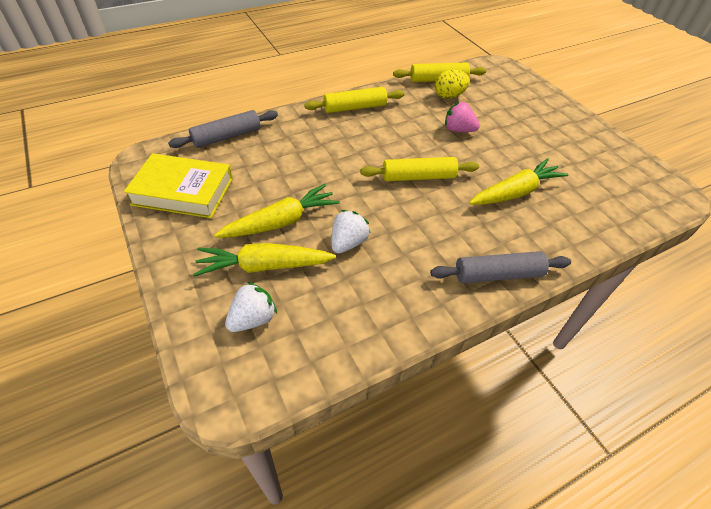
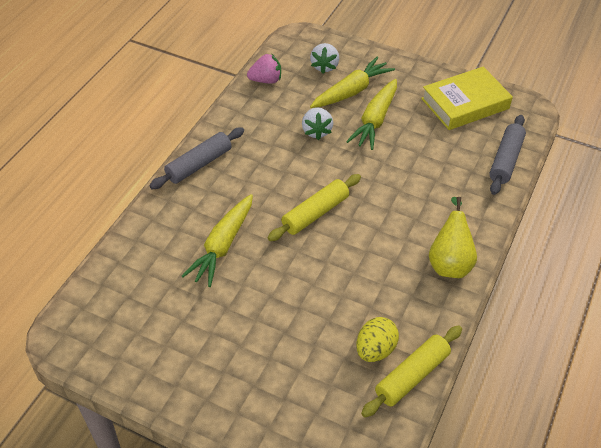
camera: 145 degrees right, 0 degrees up
yellow rolling pin [304,87,405,113] -> yellow pear [429,197,477,278]
pink strawberry [445,102,480,132] -> pink strawberry moved to [247,53,281,84]

